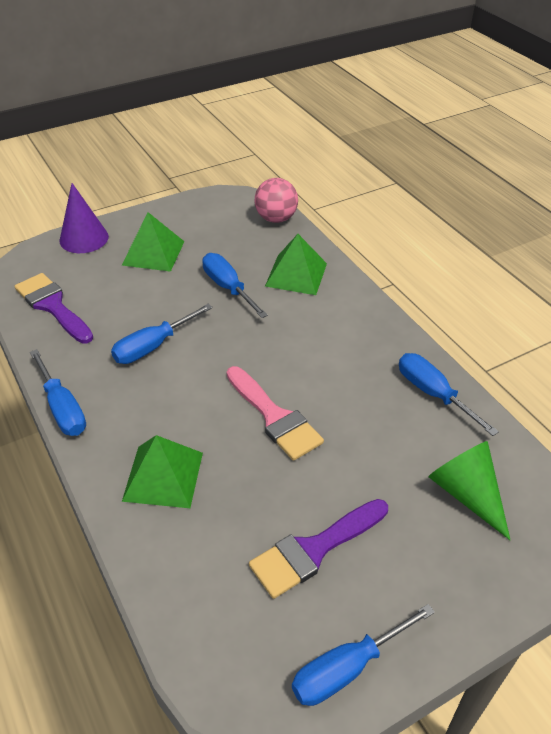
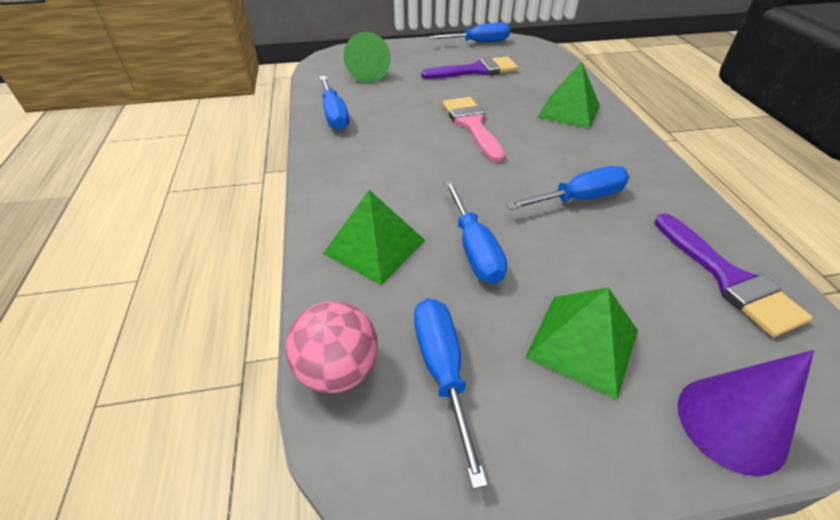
camera: 160 degrees left, 0 degrees up
blue screwdriver [30,349,86,436] -> blue screwdriver moved to [414,298,488,489]

